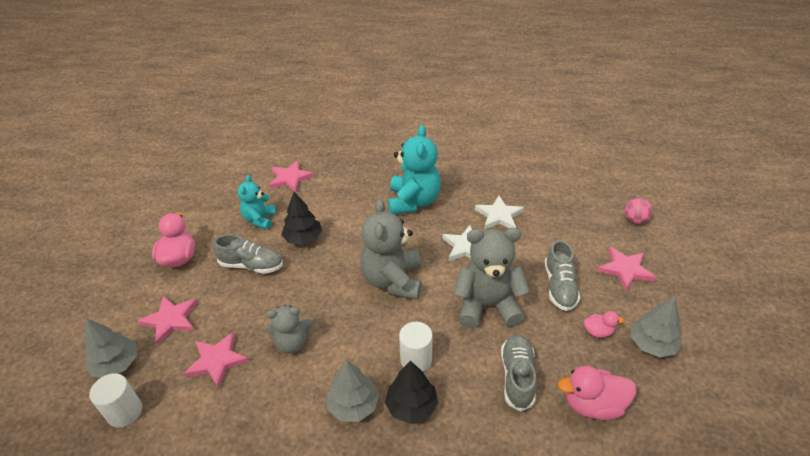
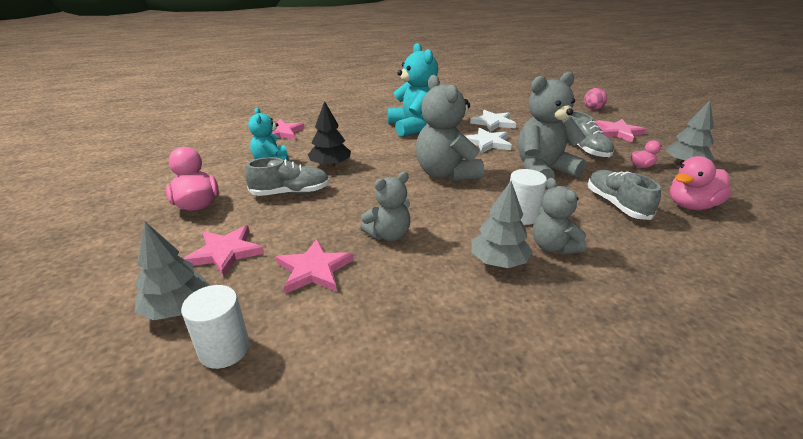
camera: 25 degrees left, 10 degrees down
black tree [385,360,438,424] -> grey teddy bear [533,178,586,254]

